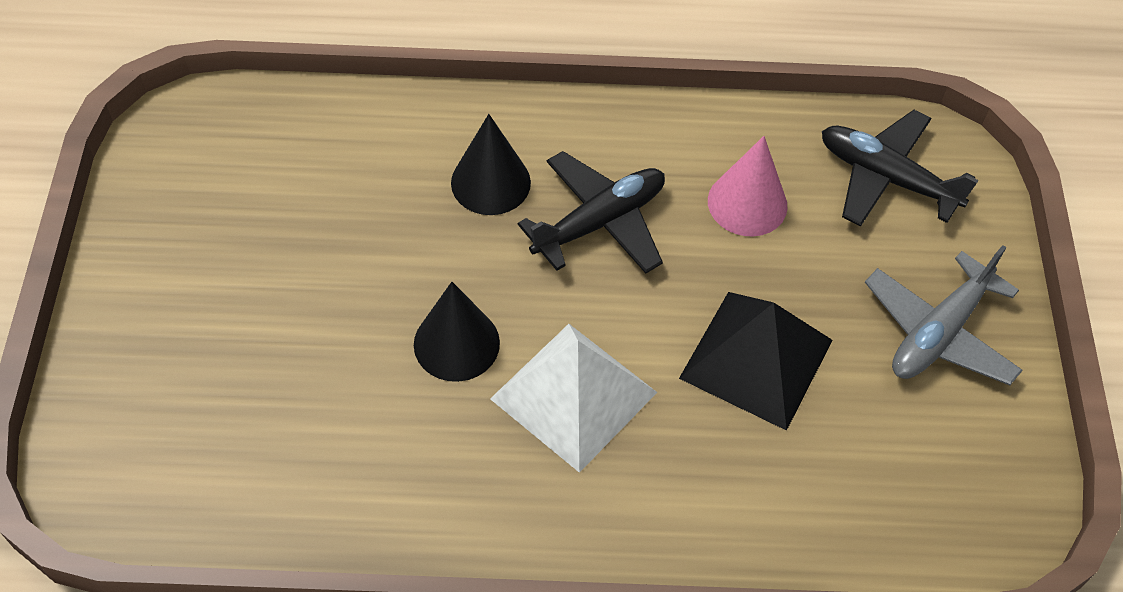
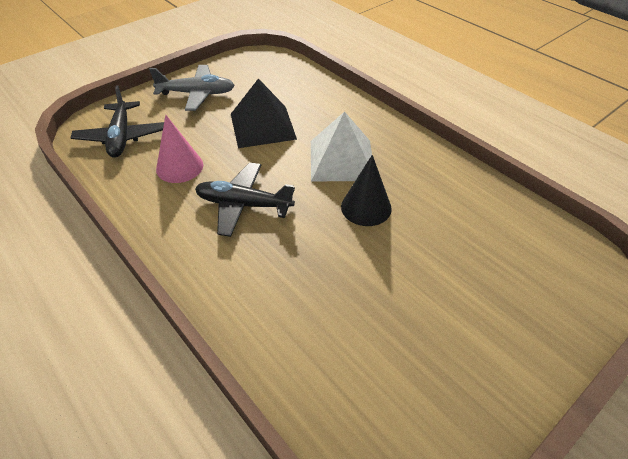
camera: 130 degrees left, 10 degrees down
black cone [451,114,531,215] -> none

